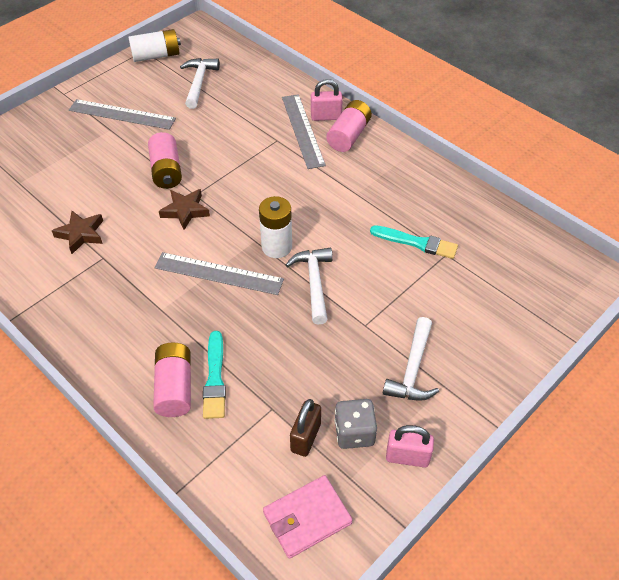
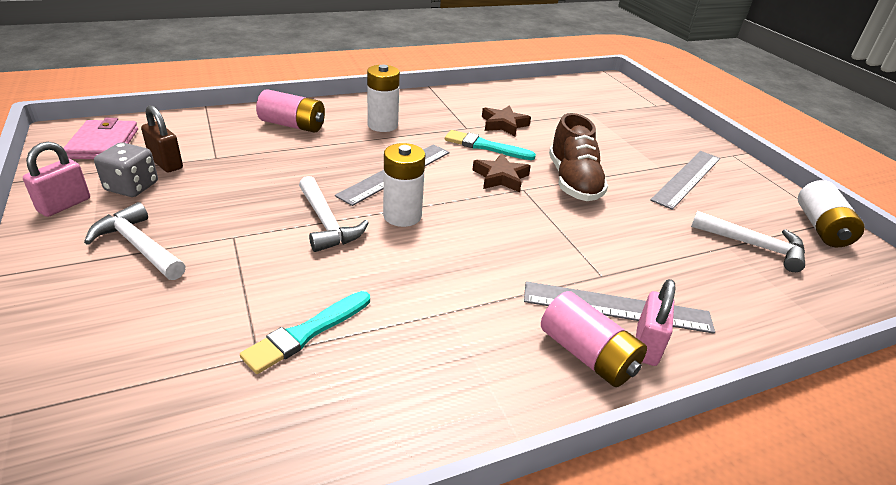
camera: 110 degrees right, 15 degrees down
pink battery [148,132,182,189] -> brown shoe [549,113,608,201]
turquoise brush [203,331,226,419] -> turquoise brush moved to [445,130,536,160]
white hammer [286,248,333,325] -> white hammer turned 45 degrees clockwise [299,176,369,252]
none -> white battery [367,64,400,132]

